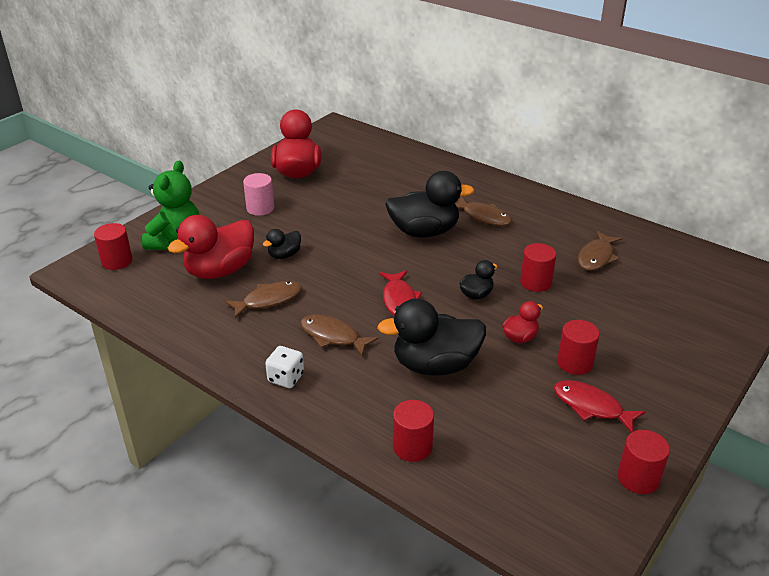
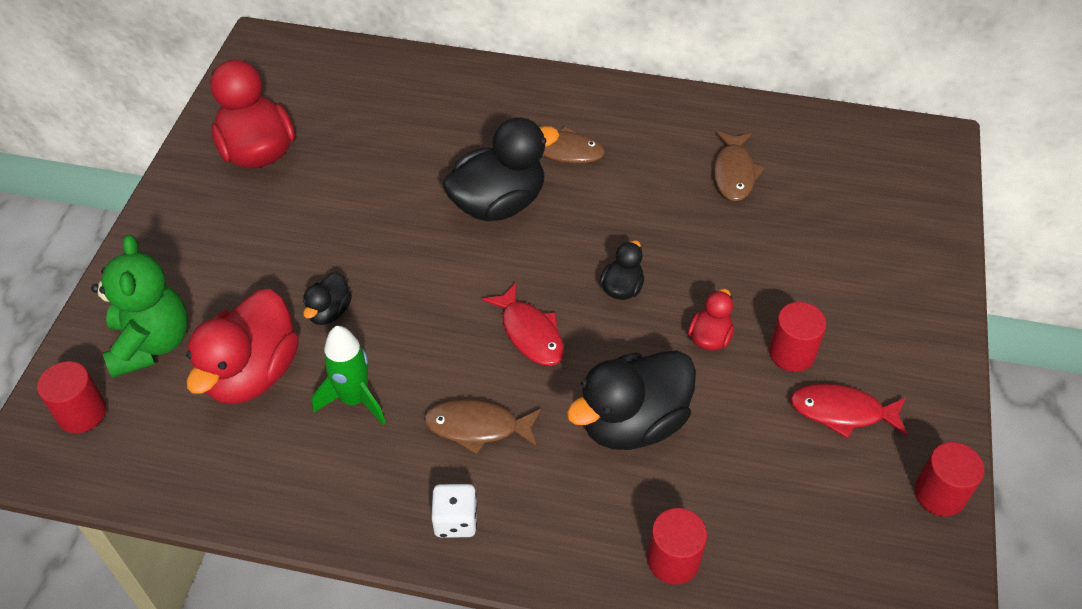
camera: 25 degrees left, 15 degrees up
brown fish [224,281,302,319] -> green rocket [312,326,386,425]
pink cylinder [243,173,274,216] -> none
red cylinder [520,243,556,292] -> none

